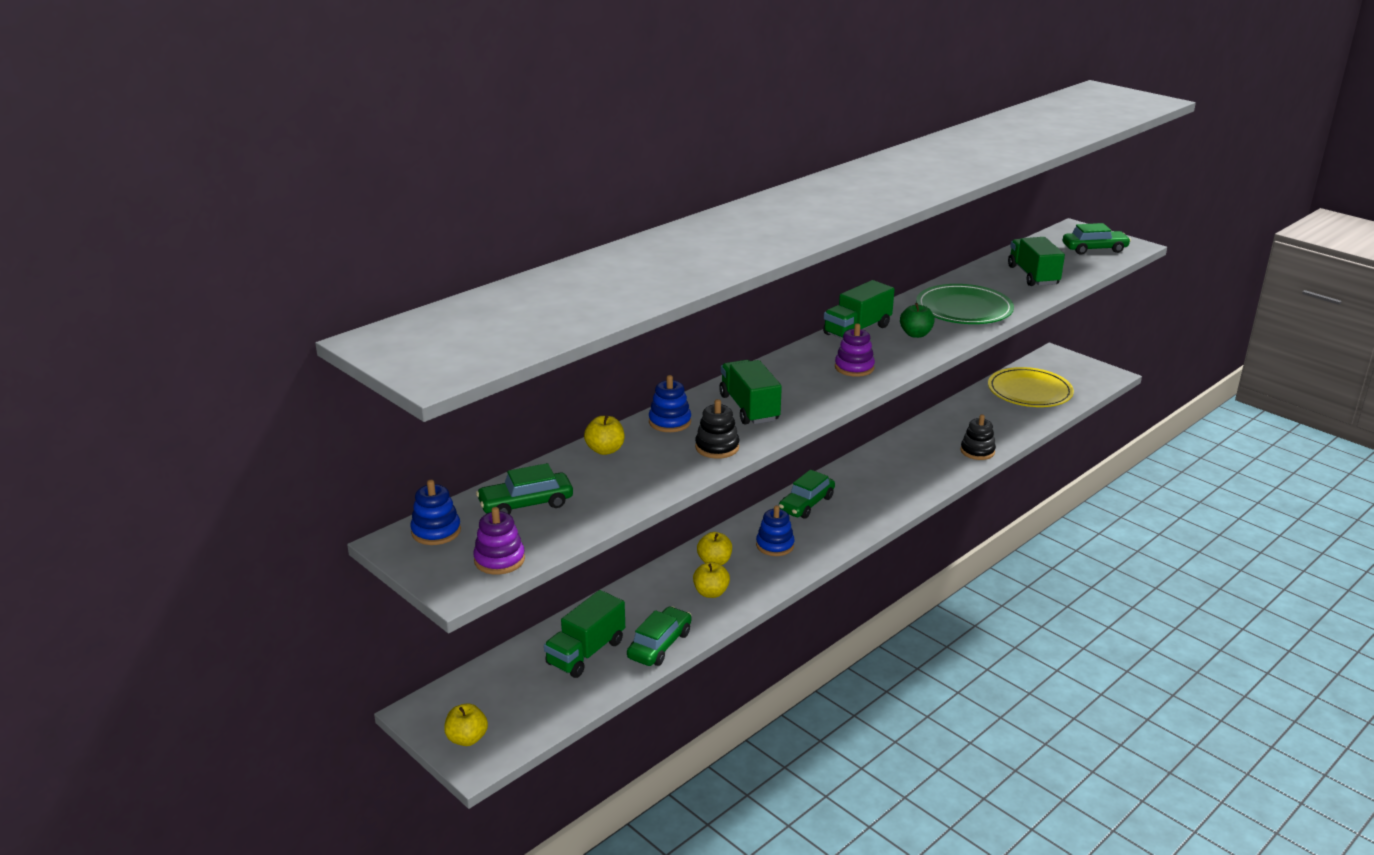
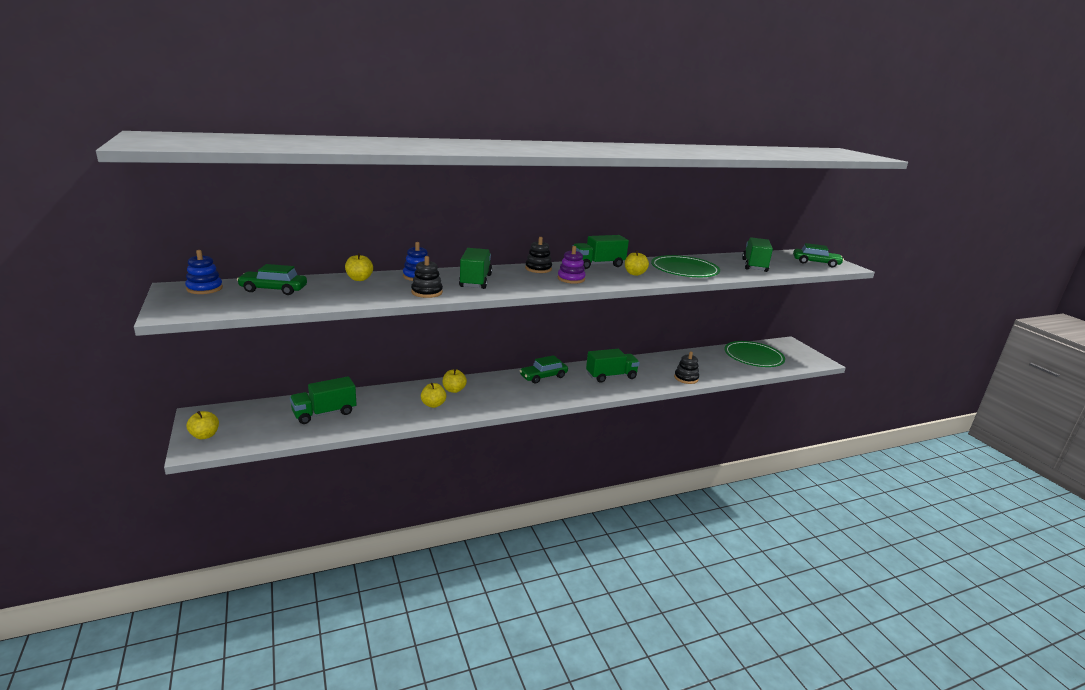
camera: 20 degrees right, 5 degrees down
purple stacking toy [473,507,525,575] -> none
green car [627,606,692,666] -> none
blue stacking toy [756,505,795,556] -> none
green apple [900,303,935,338] -> yellow apple [625,250,649,276]
yellow plate [988,367,1074,407] -> green plate [724,341,785,367]
none -> black stacking toy [525,237,552,273]
none -> green truck [586,349,640,383]

